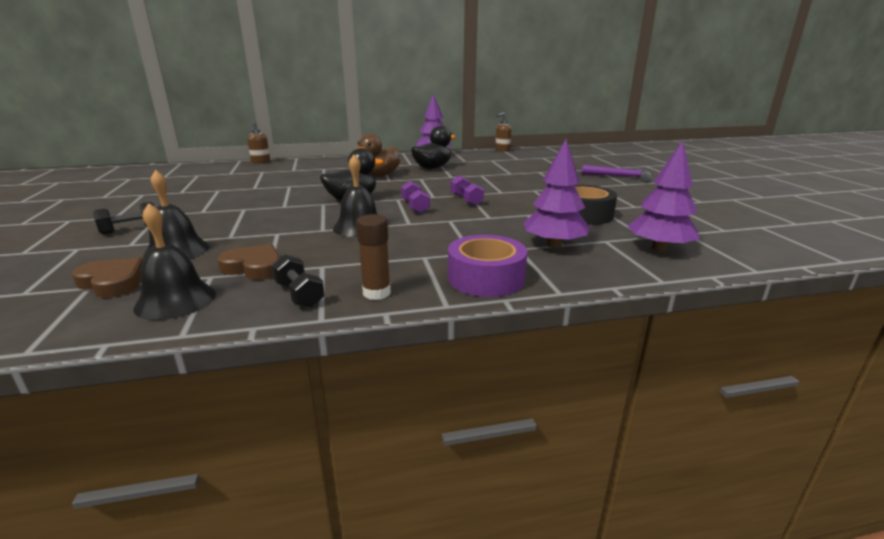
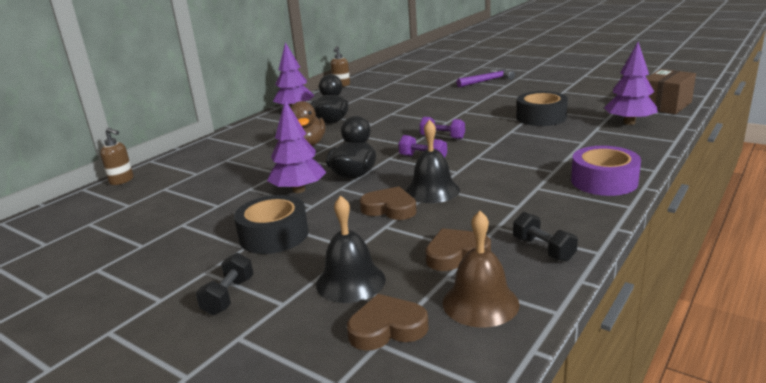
camera: 40 degrees left, 0 degrees up
black bell [133,203,216,320] -> brown bell [443,211,520,328]
black dumbbell [272,255,325,308] -> black dumbbell turned 45 degrees clockwise [513,212,578,262]
brown glue stick [356,214,391,300] -> none
purple tree [523,139,590,248] -> purple tree moved to [267,100,326,193]
none -> black tape [234,195,308,254]
none -> brown heart [360,186,417,220]
none -> brown box [646,69,696,114]

